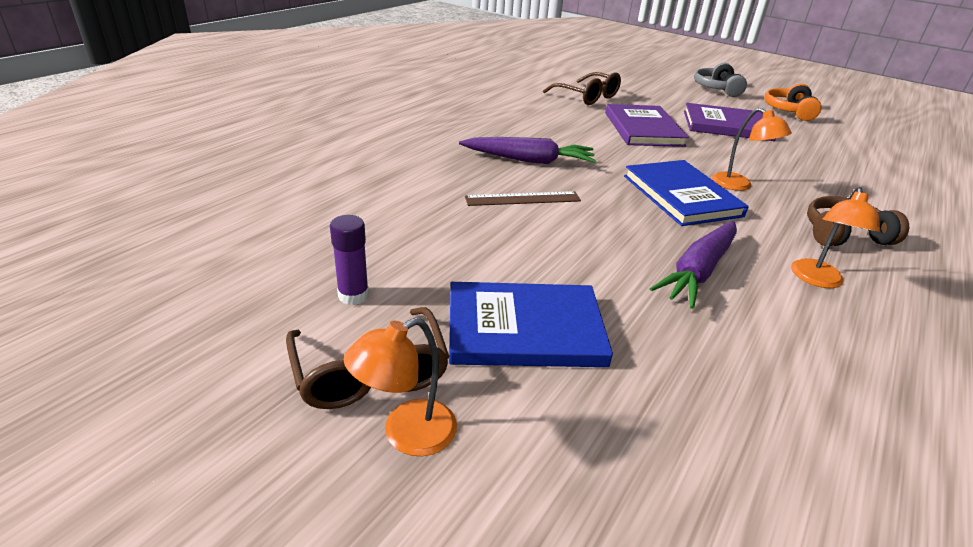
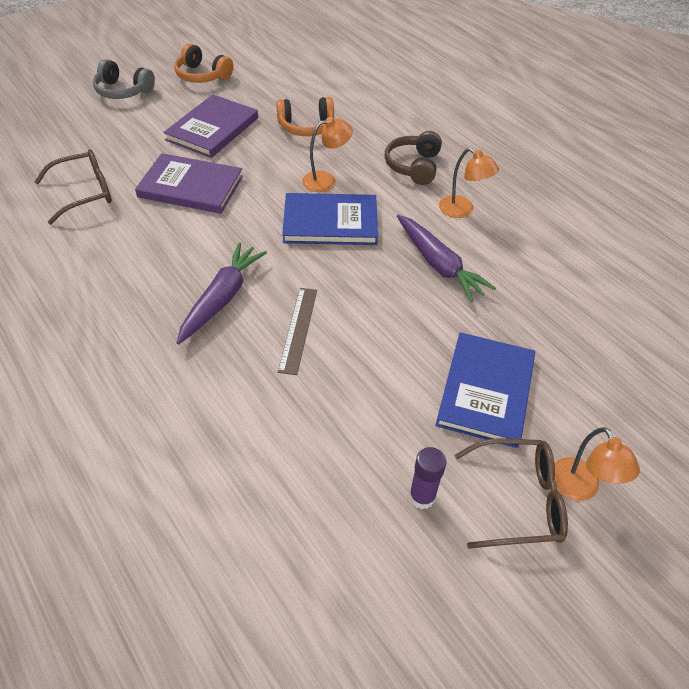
camera: 70 degrees left, 15 degrees up
none -> orange headphones [276,97,334,136]

